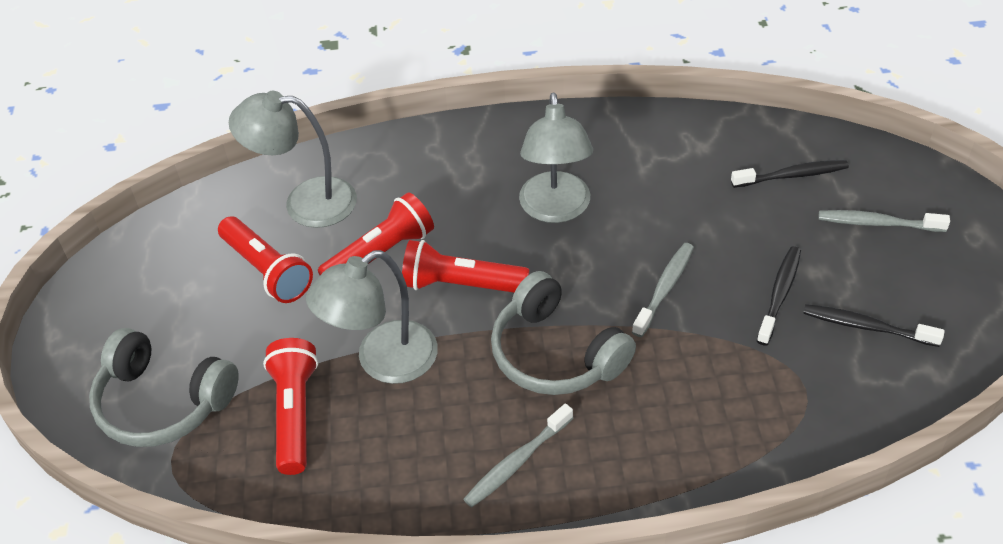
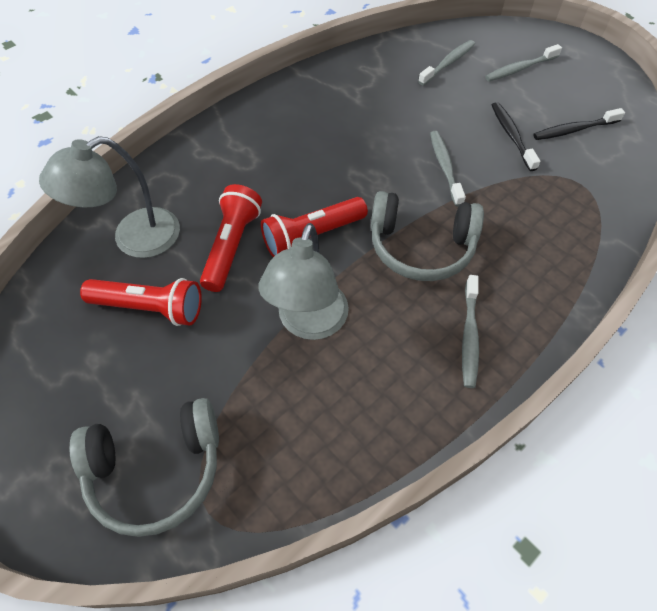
camera: 40 degrees left, 10 degrees up
red flashlight [263,338,318,475] -> none
grey lamp [519,93,593,223] -> none
black toothbrush [731,160,849,188] -> grey toothbrush [418,40,475,86]

